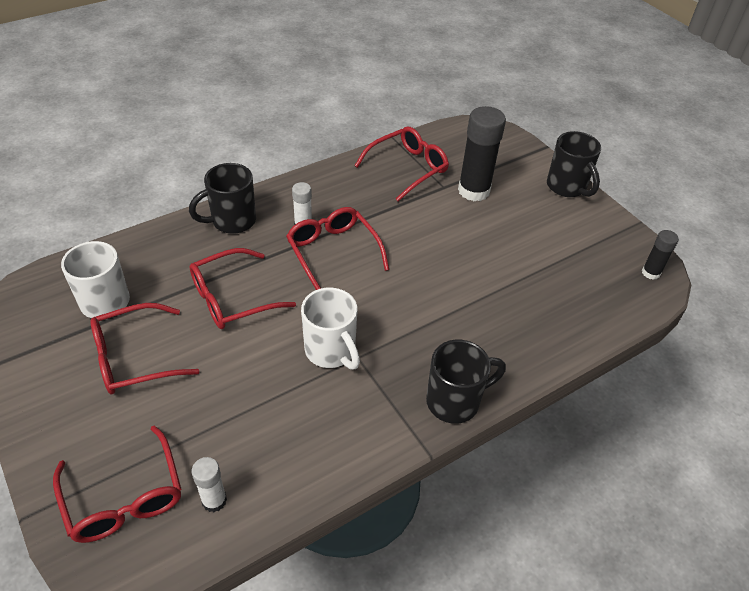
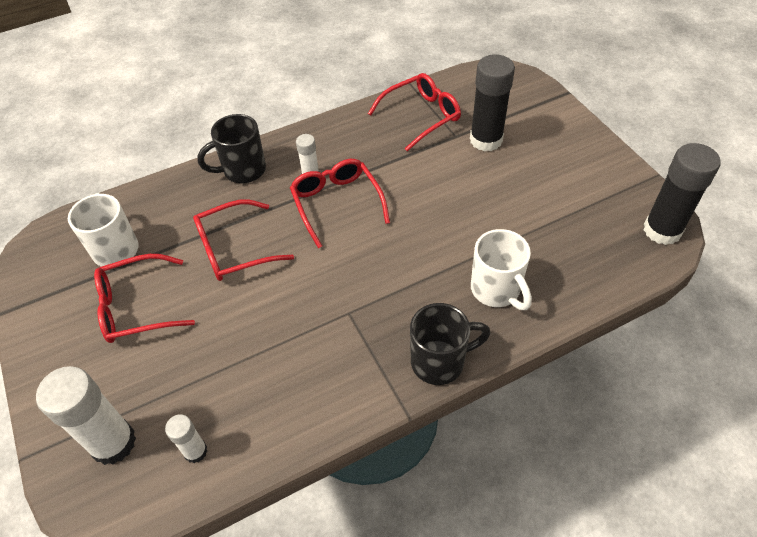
camera: 10 degrees right, 5 degrees up
red glasses [53,426,181,543] -> white glue stick [36,366,136,465]
white mug [301,288,360,370] -> white mug moved to [471,229,532,310]
black mug [547,131,601,197] -> none
black glue stick [642,230,679,280] -> black glue stick [644,143,721,245], size x1.92

